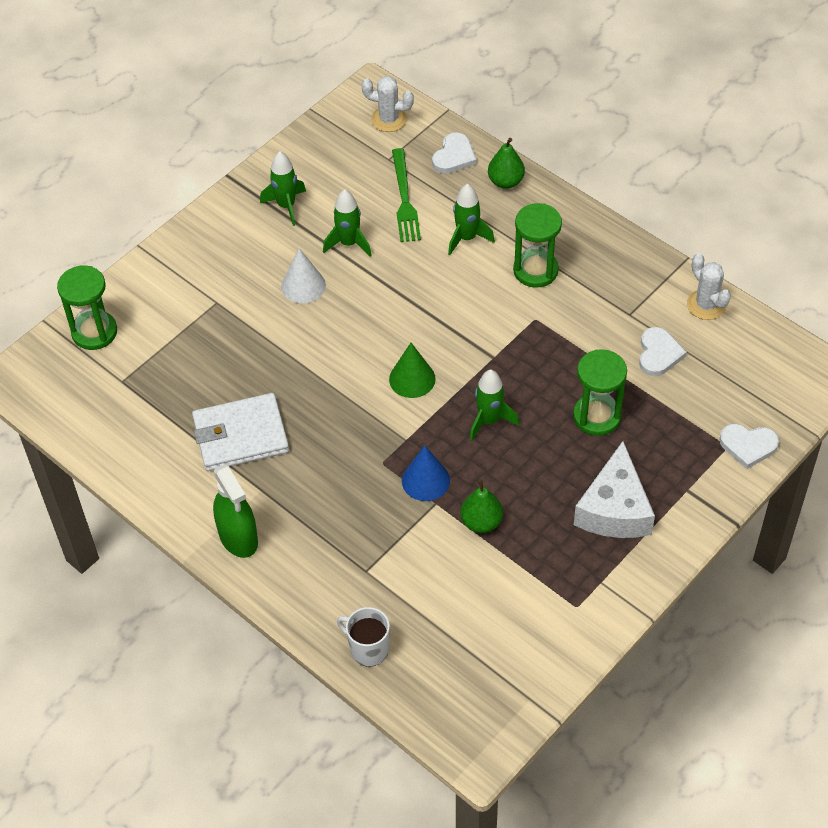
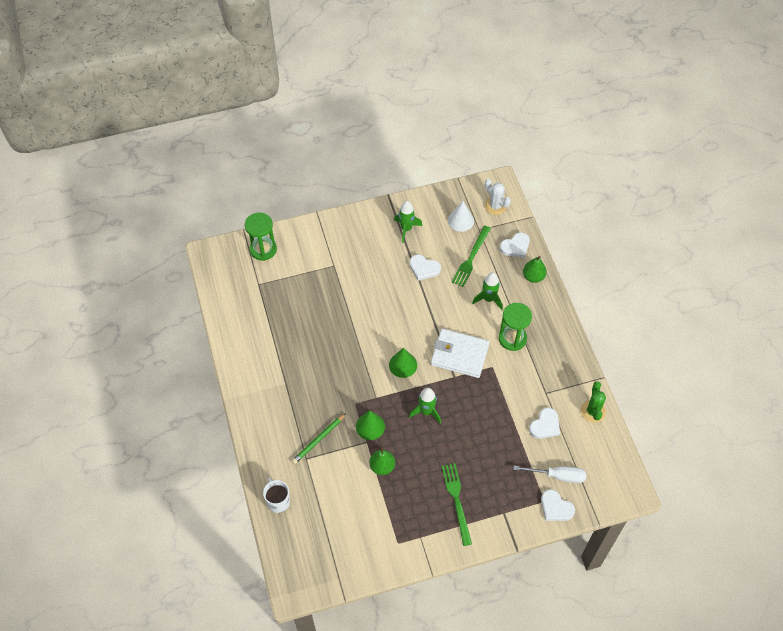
camera: 30 degrees right, 5 degrees up
white wallet [192,393,289,471] -> white wallet moved to [431,329,490,378]
green spray bottle [213,464,258,558] -> none
white cone [281,248,326,303] -> white cone moved to [448,201,474,232]
green rocket [323,189,372,257] -> white heart [409,254,441,281]
blue cone [402,445,450,501] -> green cone [356,410,385,440]
green hourglass [573,349,627,436] -> none
white cheese [574,441,655,538] -> green fork [442,463,472,546]
white cactus [687,253,731,320] -> green cactus [581,381,606,423]
none -> green pencil [292,413,346,464]
none -> white screwdriver [513,466,586,483]

